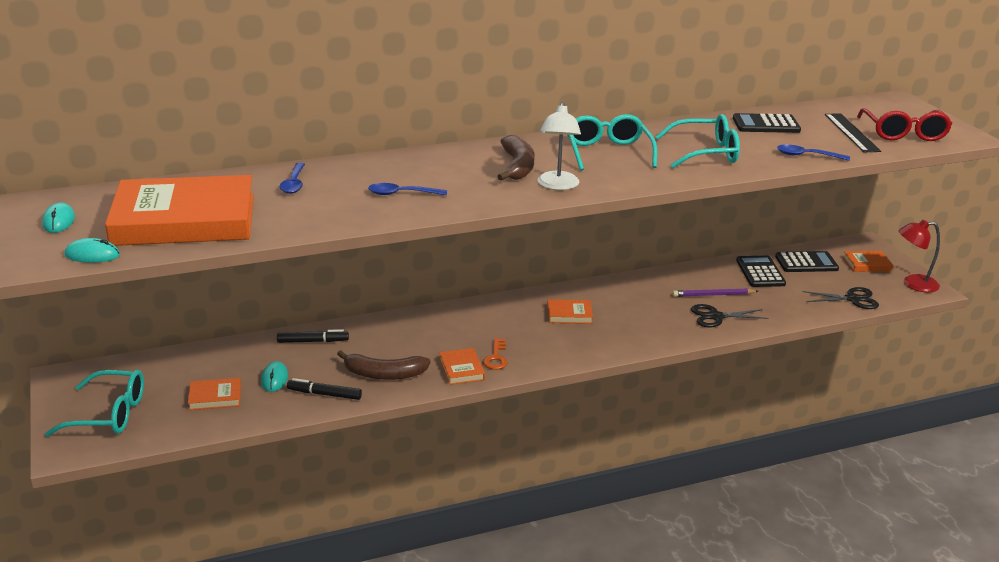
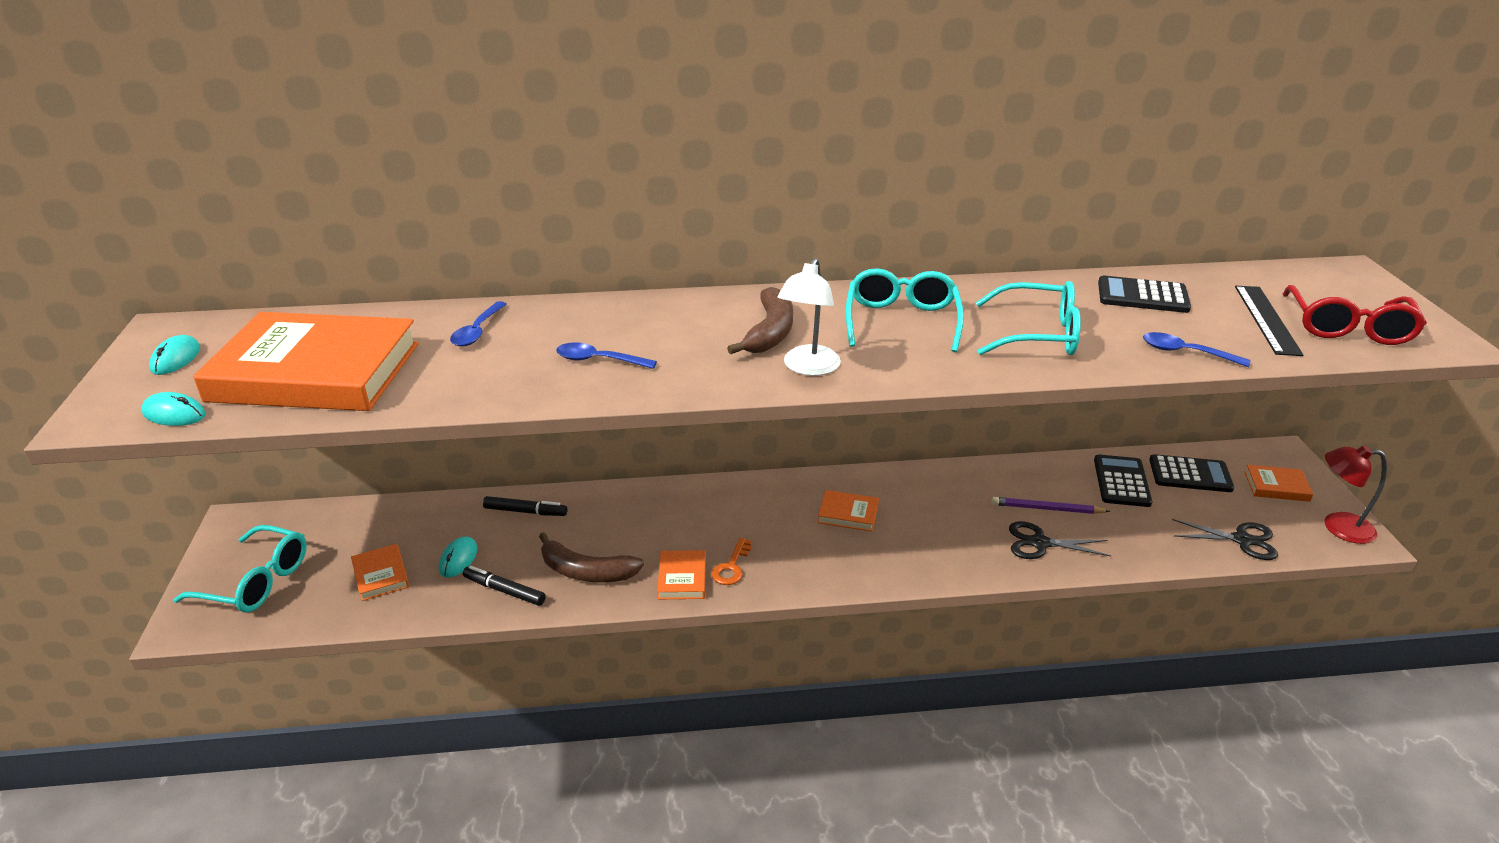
camera: 15 degrees right, 5 degrees up
orange book [188,378,241,410] -> orange book turned 60 degrees clockwise [351,544,409,601]

